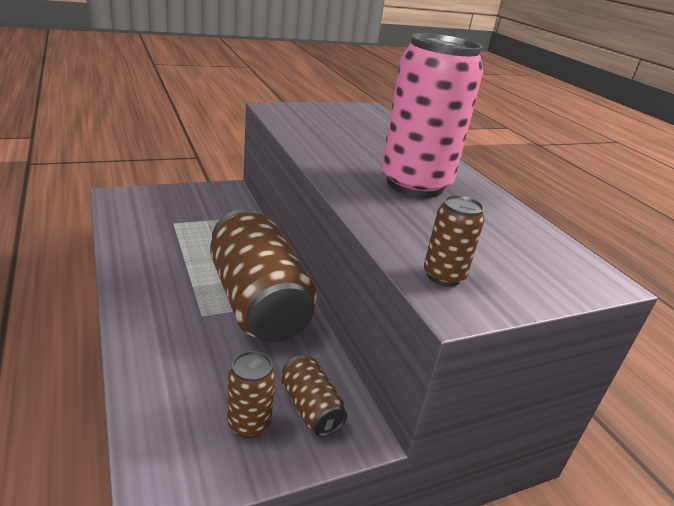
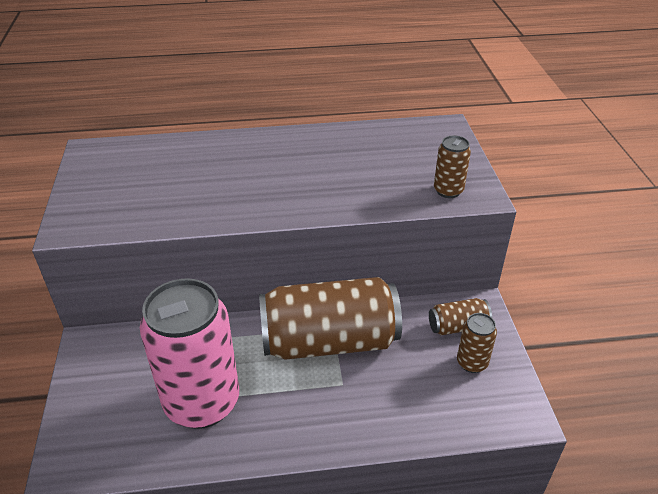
camera: 70 degrees left, 10 degrees up
pink can [381,33,483,198] -> pink can moved to [140,278,239,429]

